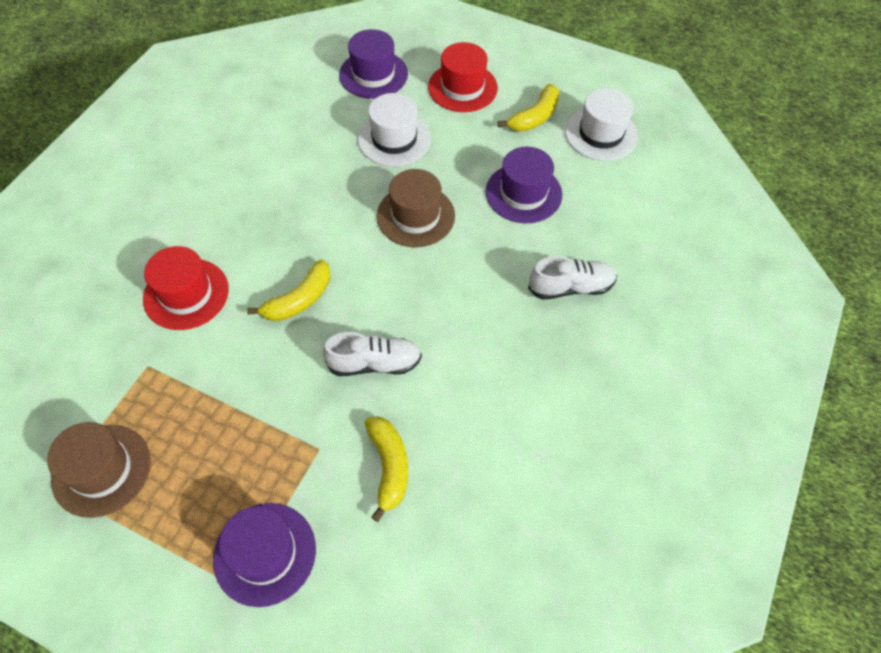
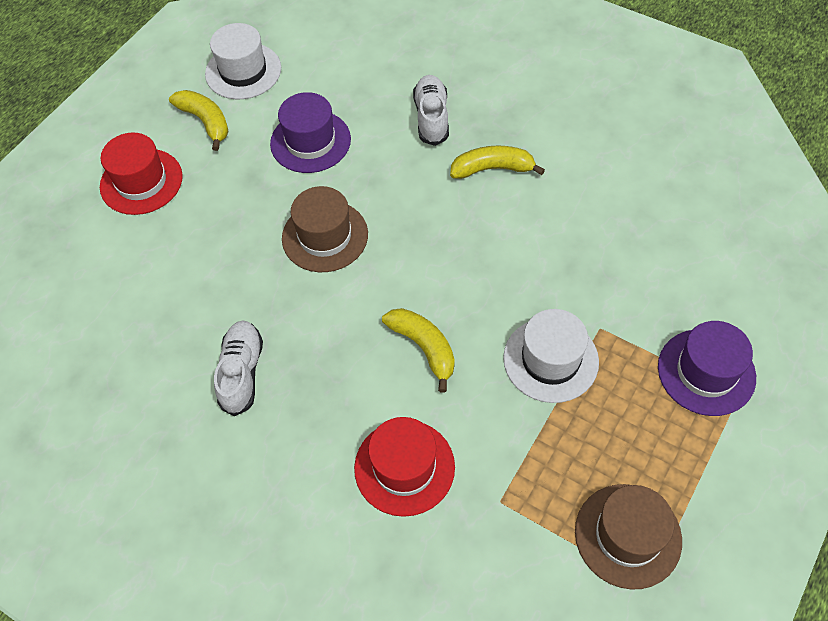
camera: 80 degrees left, 0 degrees up
white shoe [323,332,422,376] -> white shoe moved to [214,320,263,416]
purple hat [339,29,408,99] -> none
white hat [358,93,431,167] -> white hat moved to [503,309,599,403]
yellow banana [365,416,408,522] -> yellow banana moved to [450,145,545,179]

